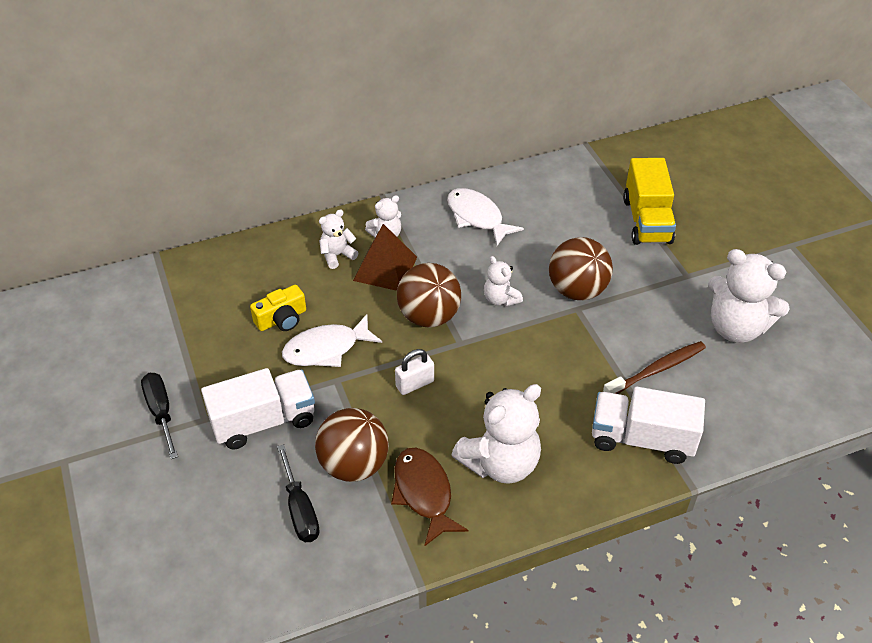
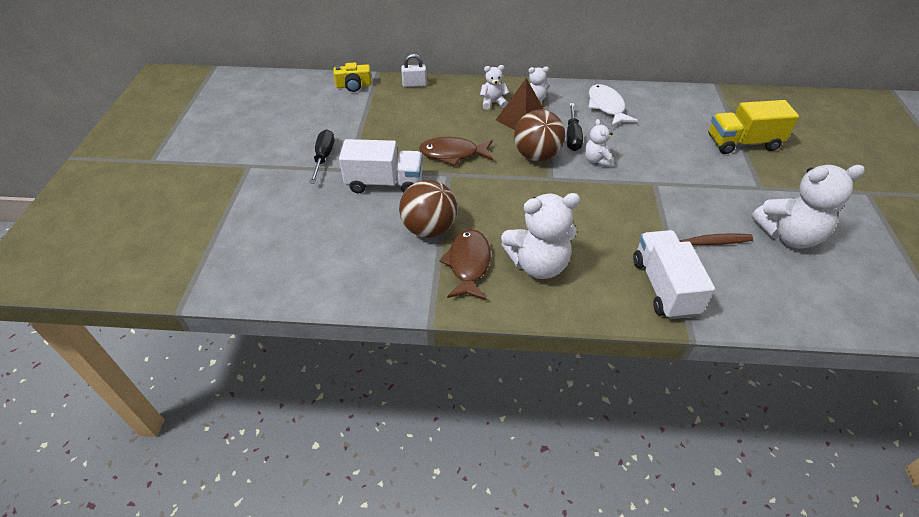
camera: 25 degrees right, 0 degrees up
yellow camera [250,285,306,331] -> yellow camera moved to [333,62,372,92]
black screwdriver [277,444,319,542] -> black screwdriver moved to [567,103,583,151]
white fish [282,314,382,367] -> brown fish [419,137,493,166]
white padlock [395,349,434,395] -> white padlock moved to [401,54,427,87]
brown ball [549,237,613,300] -> none
white truck [592,387,705,464] -> white truck turned 45 degrees clockwise [633,230,715,320]
yellow truck [623,158,676,245] -> yellow truck turned 60 degrees clockwise [708,100,799,154]
white teddy bear [708,249,790,343] -> white teddy bear turned 60 degrees counterclockwise [751,165,865,248]

